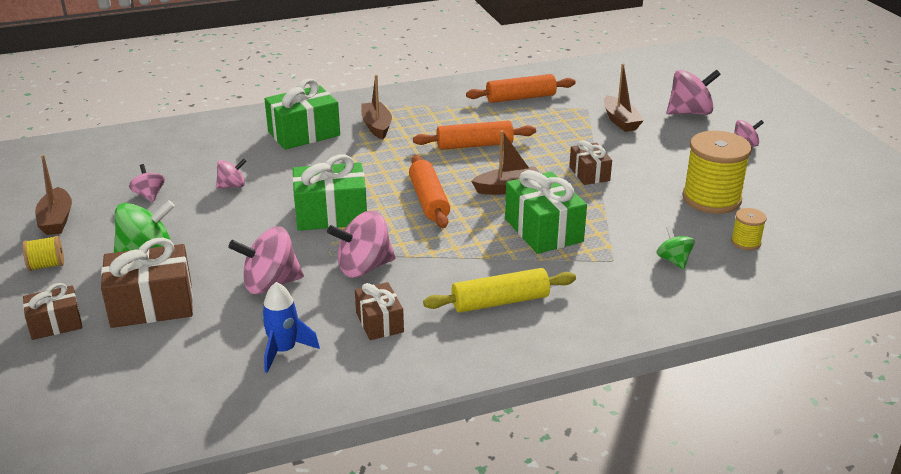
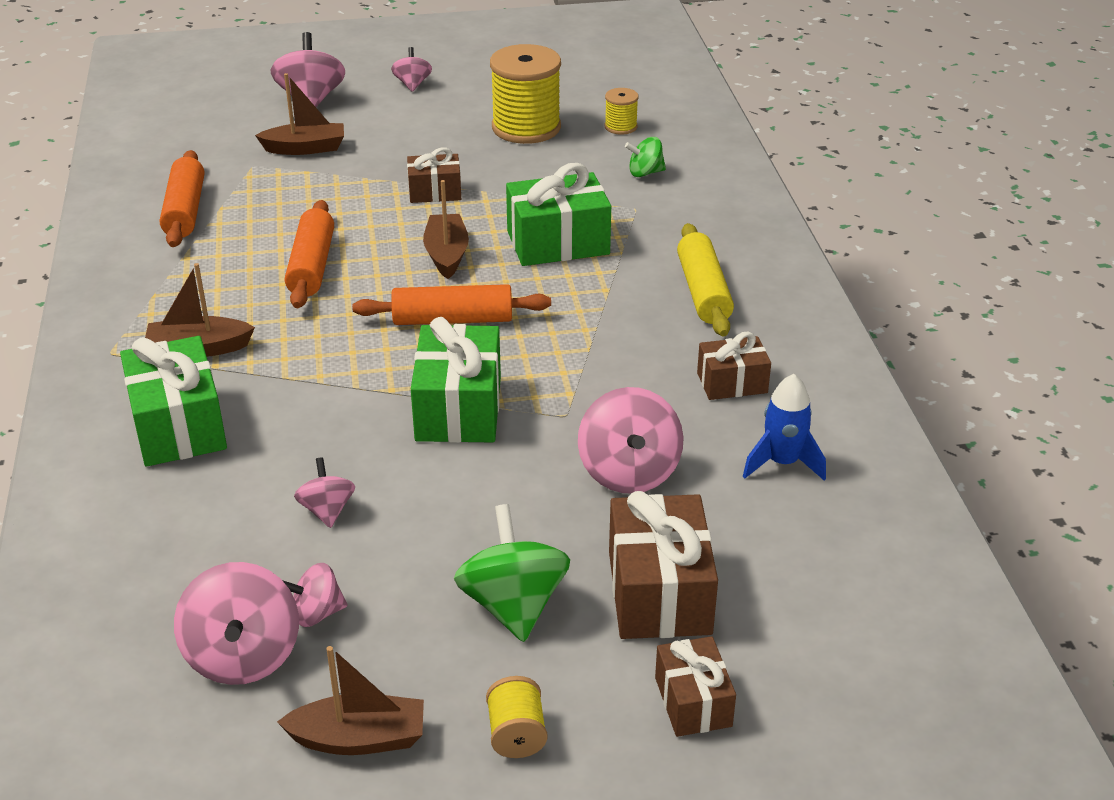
camera: 80 degrees left, 5 degrees up
pink spinning top [327,211,396,277] -> pink spinning top moved to [174,562,299,685]

